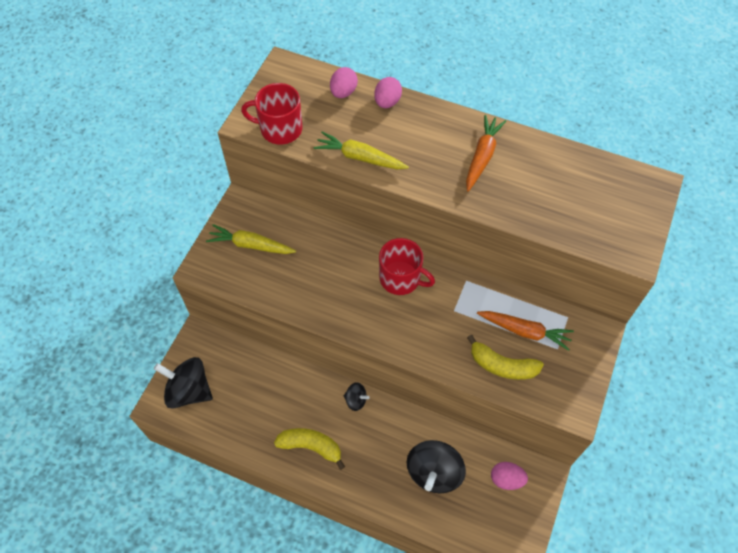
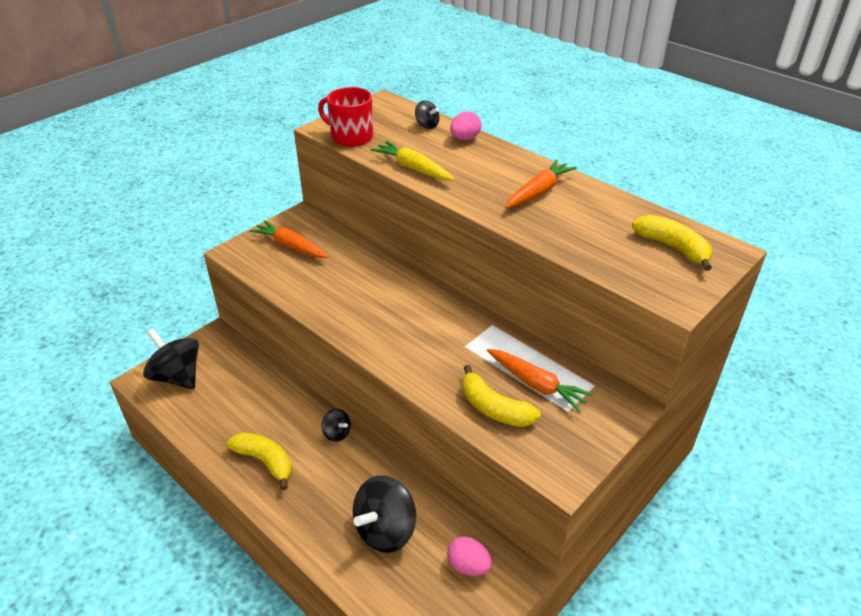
camera: 20 degrees right, 20 degrees down
yellow carrot [206,224,296,254] -> orange carrot [250,220,329,258]
pink egg [330,67,358,98] -> black spinning top [415,100,440,129]
red mug [379,238,435,295] -> none
none -> yellow banana [632,215,712,271]

